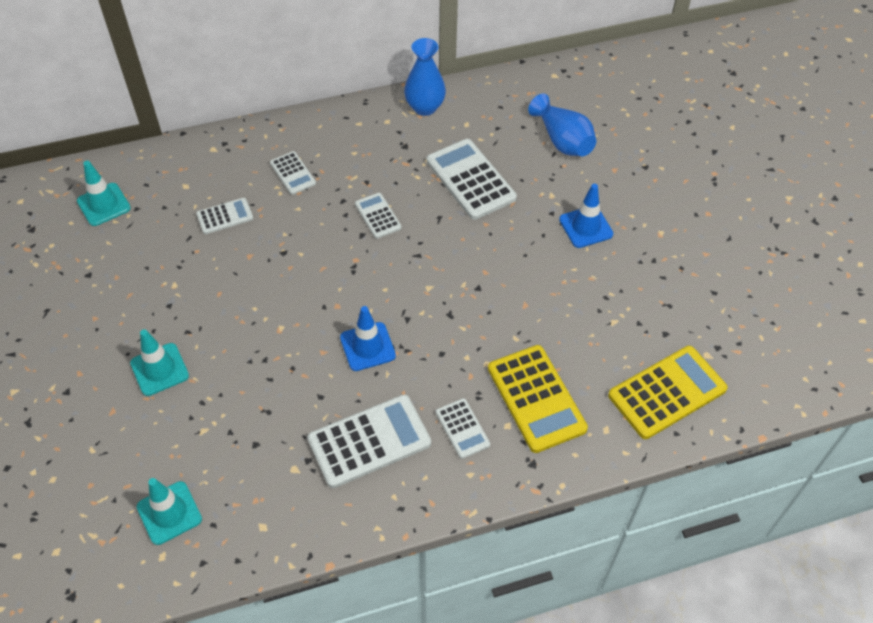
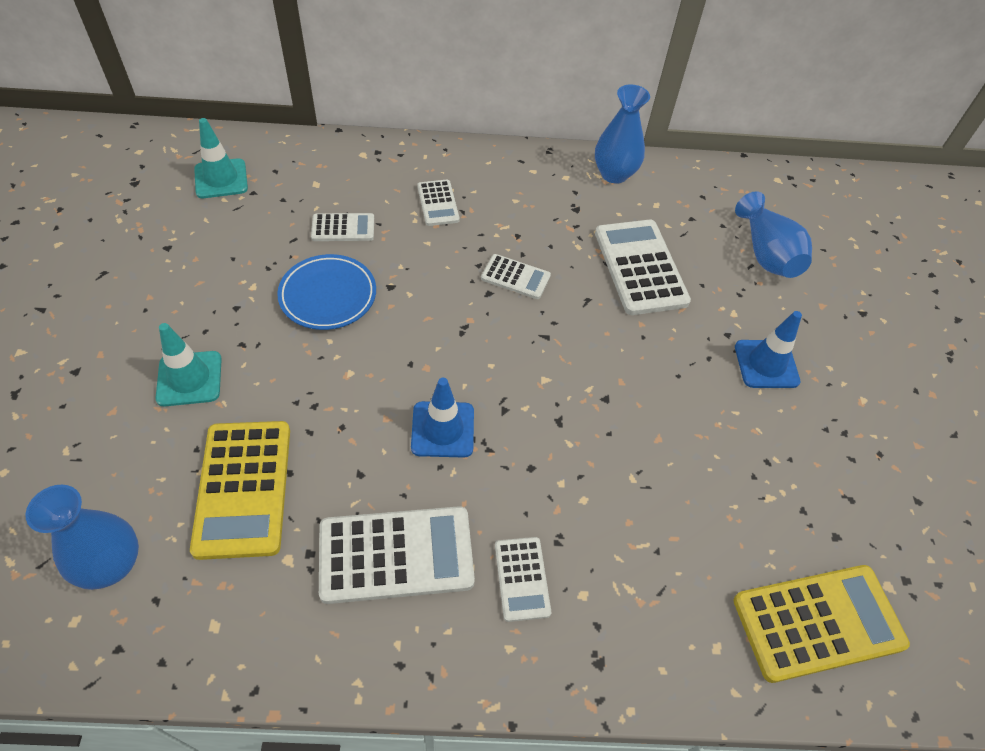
camera: 15 degrees right, 0 degrees up
turquoise traffic cone [137,478,202,545] -> blue vase [25,485,139,590]
white calculator [355,193,402,239] -> white calculator turned 120 degrees clockwise [481,254,551,299]
yellow calculator [488,345,588,453] -> yellow calculator moved to [190,421,290,560]
none -> blue plate [277,254,376,330]

